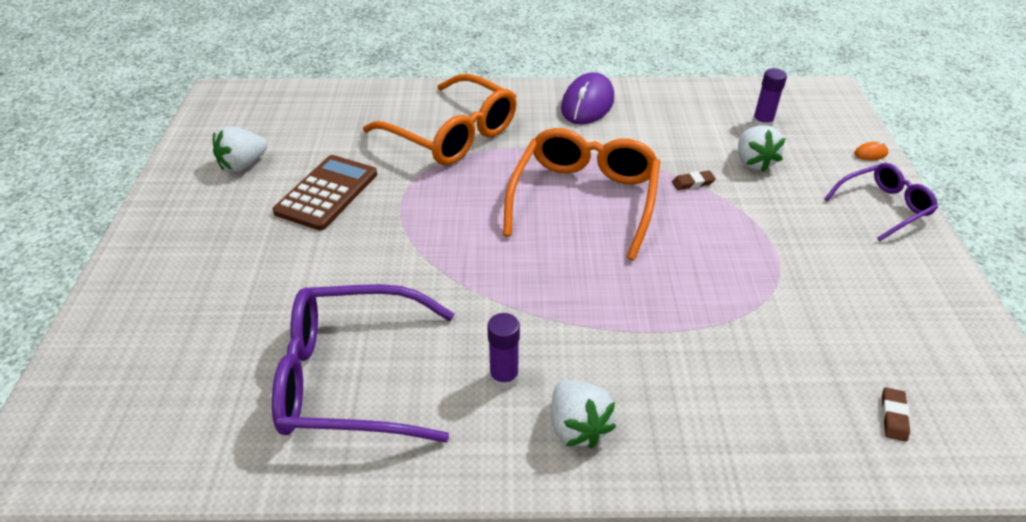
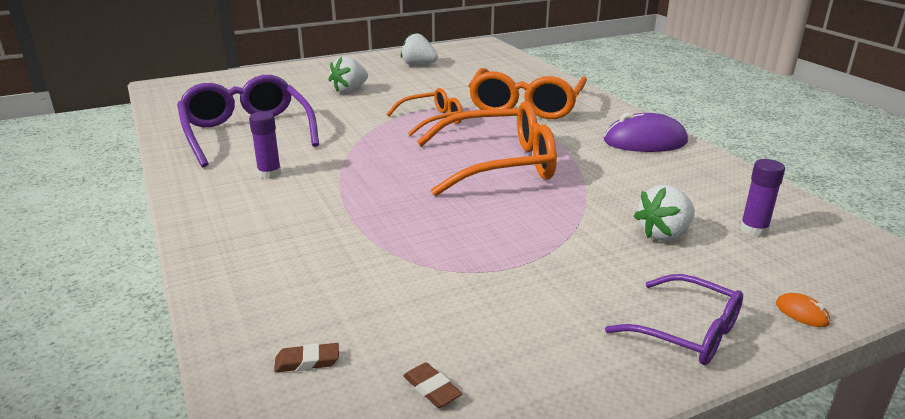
camera: 65 degrees right, 15 degrees down
brown calculator [273,155,377,230] -> none
white strawberry [551,380,616,448] -> white strawberry moved to [329,57,368,93]
brown eraser [672,171,716,190] -> brown eraser moved to [403,362,462,408]
none -> orange glasses [386,88,463,136]

